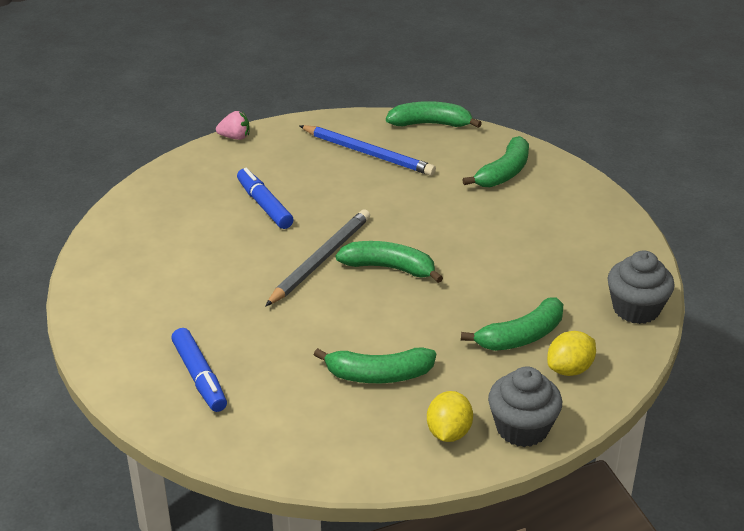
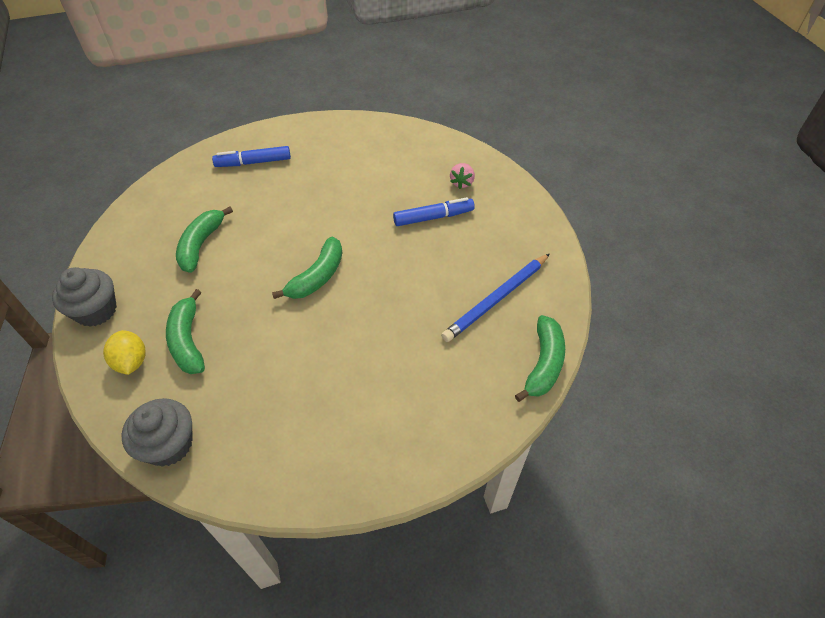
camera: 105 degrees right, 15 degrees up
pink strawberry [216,111,250,140] -> pink strawberry moved to [450,163,475,189]
grey pencil [265,210,370,307] -> none
yellow lemon [427,391,473,442] -> none
green banana [462,136,529,187] -> none

